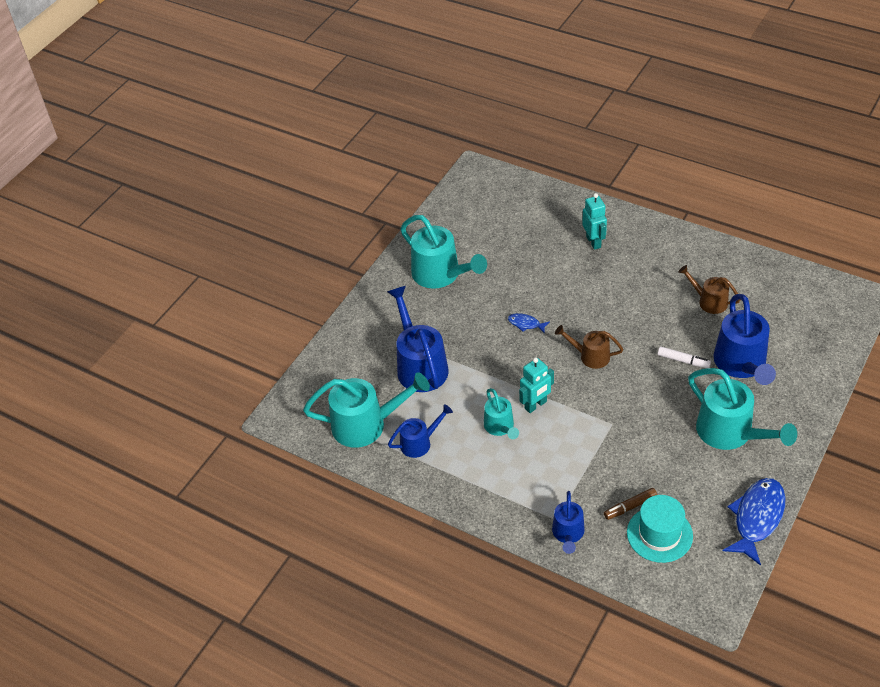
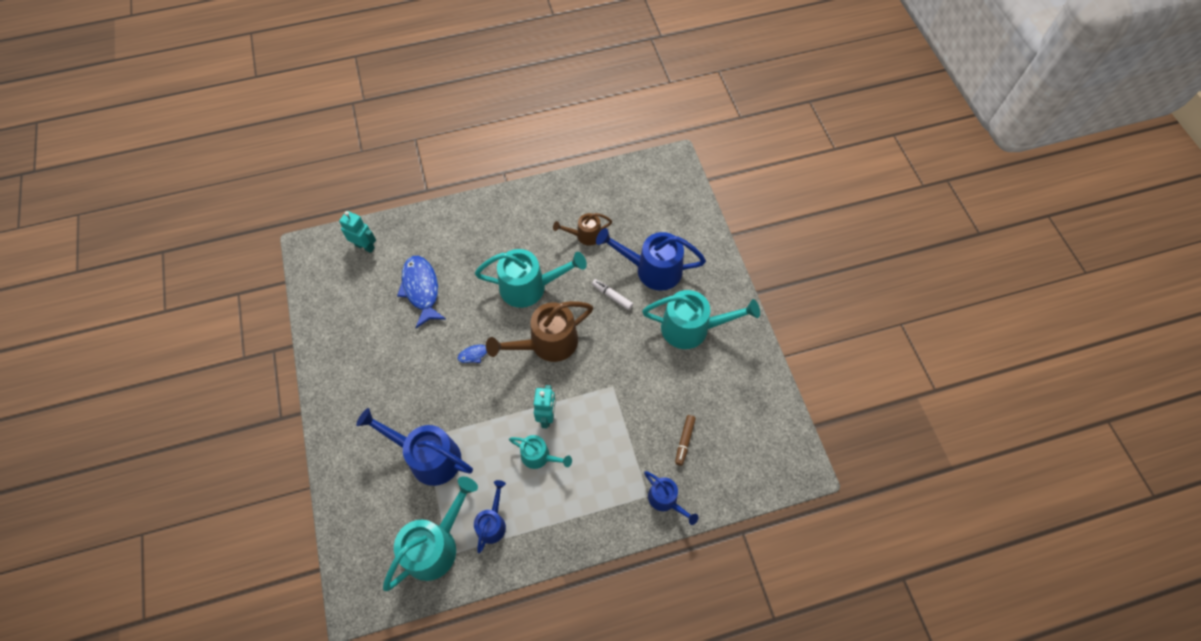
camera: 50 degrees left, 15 degrees up
turquoise watering can [400,215,487,289] -> turquoise watering can moved to [475,249,587,308]
brown watering can [555,325,623,369] -> brown watering can [486,301,593,362], size x1.77
turquoise robot [582,193,607,250] -> turquoise robot moved to [339,211,376,253]
turquoise hat [627,495,693,563] -> none
white marker [658,346,711,368] -> white marker turned 120 degrees counterclockwise [592,279,633,310]
blue watering can [713,294,776,385] -> blue watering can turned 150 degrees clockwise [596,228,706,291]
blue fish [723,478,786,566] -> blue fish moved to [397,256,446,328]

